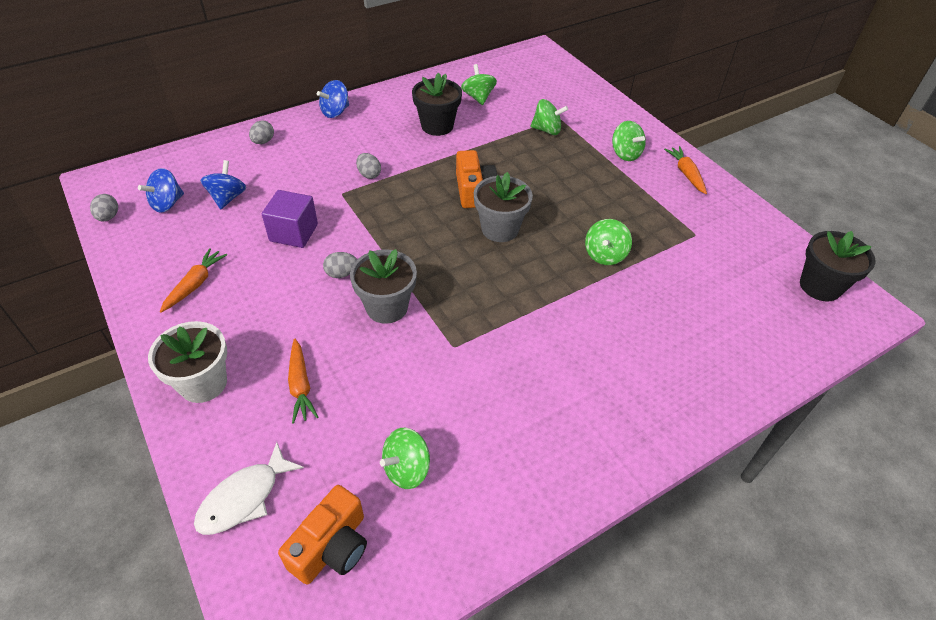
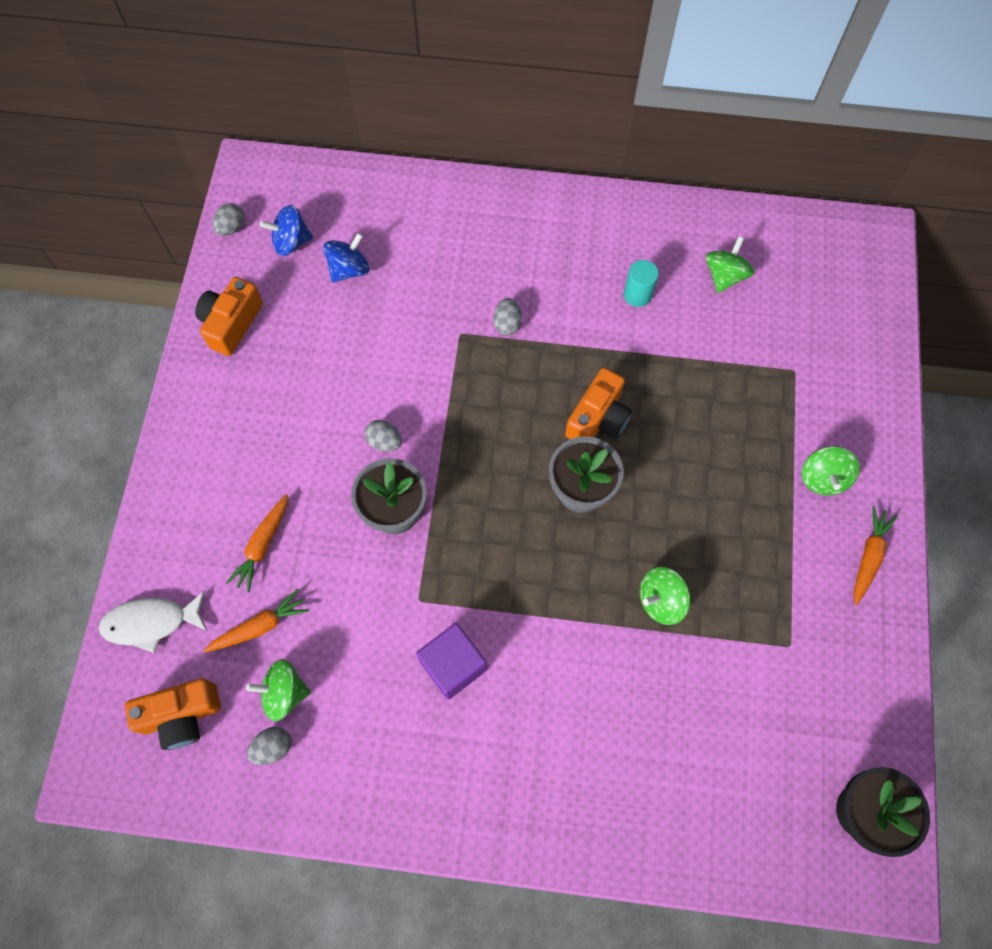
camera: 40 degrees right, 20 degrees up
white flower pot [148,321,227,403] -> none
orange carrot [160,248,227,313] -> orange carrot moved to [204,589,309,653]
grey egg [249,120,274,144] -> grey egg moved to [247,727,291,765]
purple cube [262,190,318,248] -> purple cube moved to [416,623,487,700]
blue spinning top [317,80,349,118] -> none
black flower pot [412,73,462,136] -> turquoise cylinder [624,260,659,307]
green spinning top [531,99,568,135] -> none
none -> orange camera [195,277,263,356]

